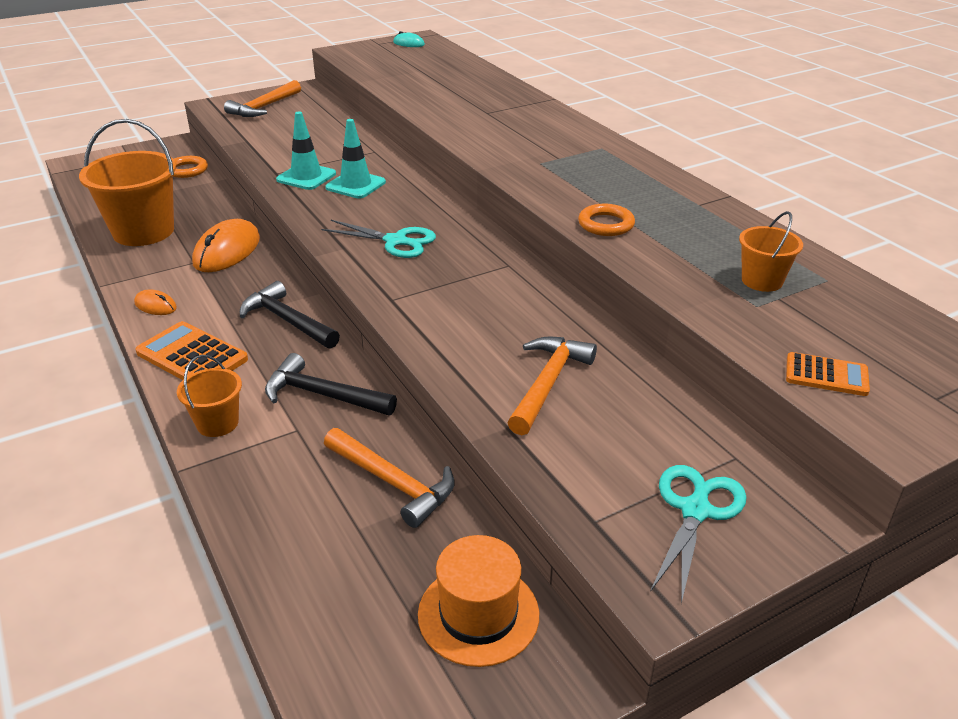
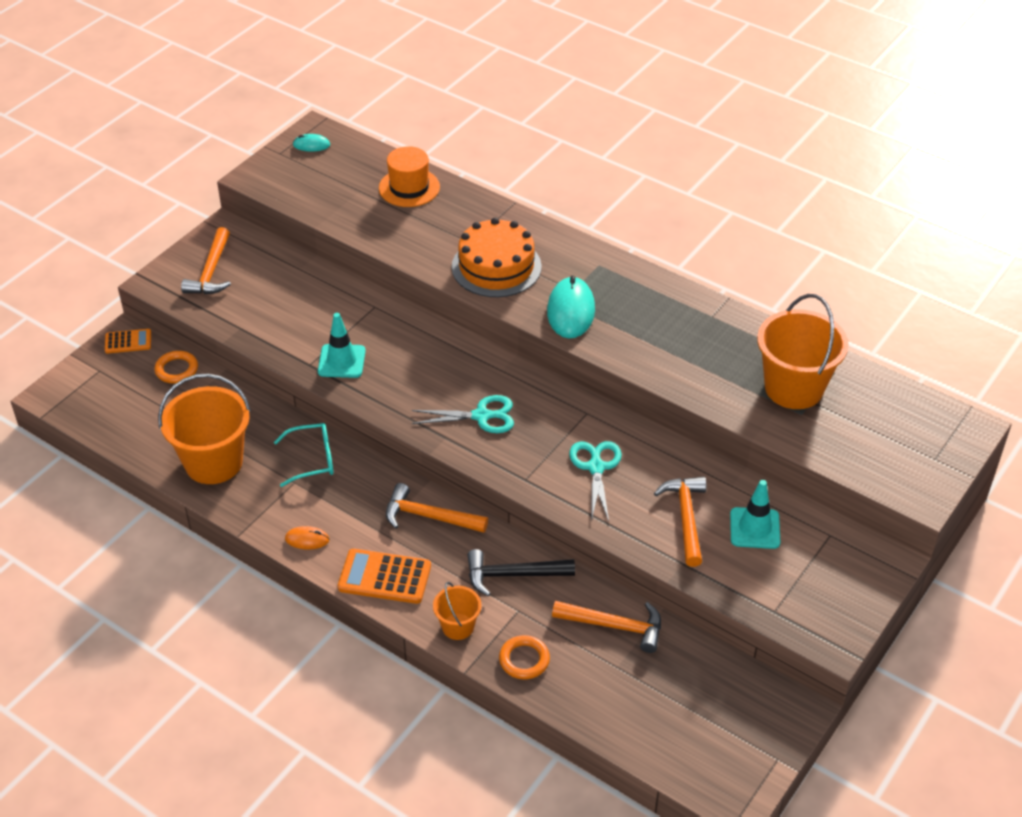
camera: 25 degrees left, 10 degrees up
orange mouse [192,219,260,272] -> turquoise glasses [274,423,333,487]
black hammer [240,281,340,349] -> orange hammer [386,483,488,533]
turquoise traffic cone [325,119,386,198] -> turquoise traffic cone moved to [730,480,780,549]
orange hat [418,535,539,667] -> orange hat moved to [379,146,440,207]
orange ring [578,204,635,236] -> orange ring moved to [499,635,550,679]
turquoise scissors [650,465,747,604] -> turquoise scissors moved to [569,441,622,521]
orange bucket [739,211,803,292] -> orange bucket [757,294,849,409], size x1.97
orange calculator [786,352,870,396] -> orange calculator moved to [105,329,151,354]
none -> orange cake [452,218,542,297]
none -> turquoise mouse [547,276,595,338]

